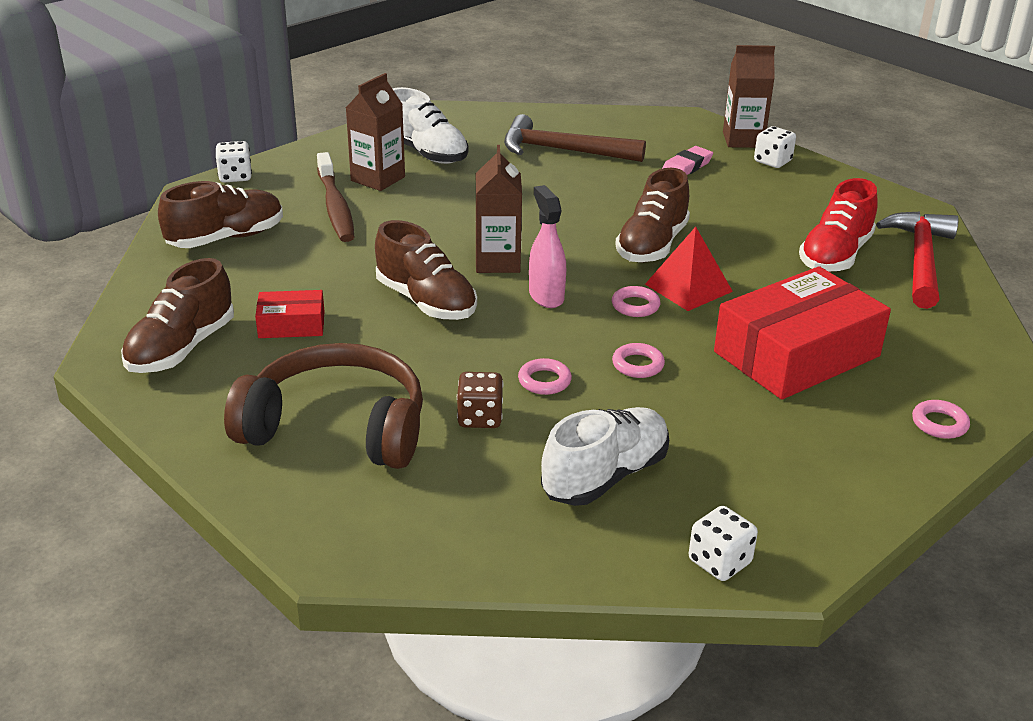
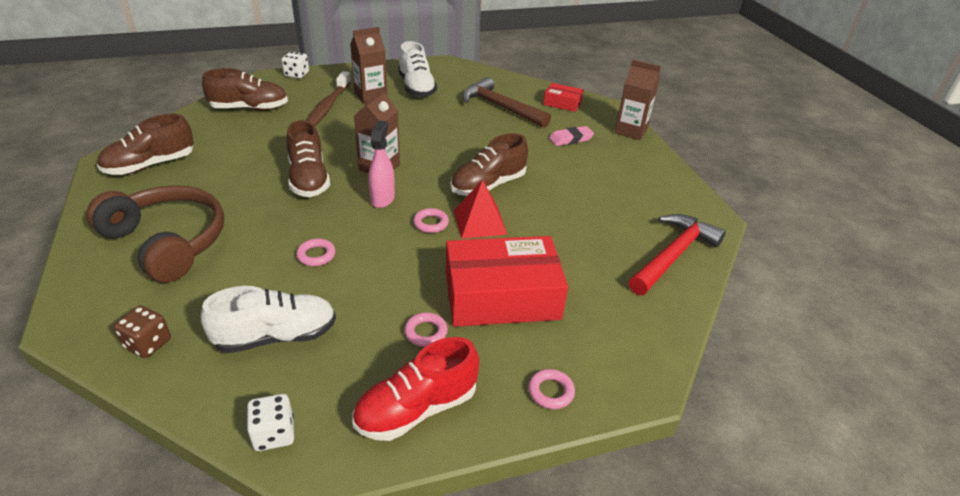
camera: 25 degrees right, 5 degrees up
red box [255,290,324,338] -> red box moved to [543,83,583,112]
brown dice [457,372,503,428] -> brown dice moved to [114,306,171,358]
pink ring [612,343,665,378] -> pink ring moved to [404,312,448,347]
white dice [754,126,796,168] -> none
red shoe [799,178,878,272] -> red shoe moved to [352,337,479,441]

